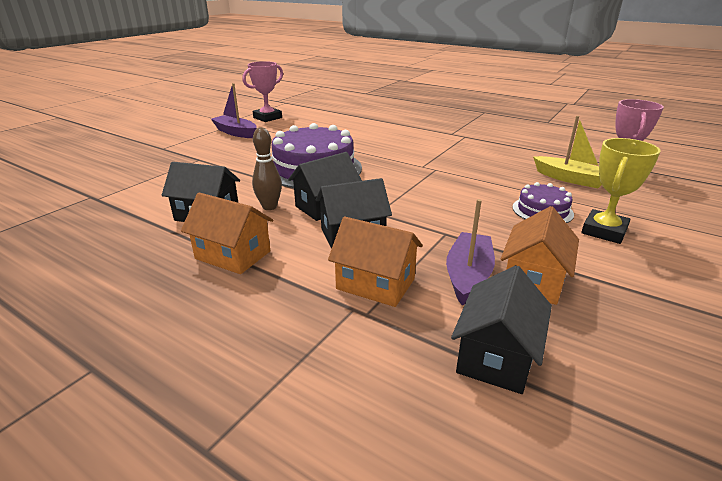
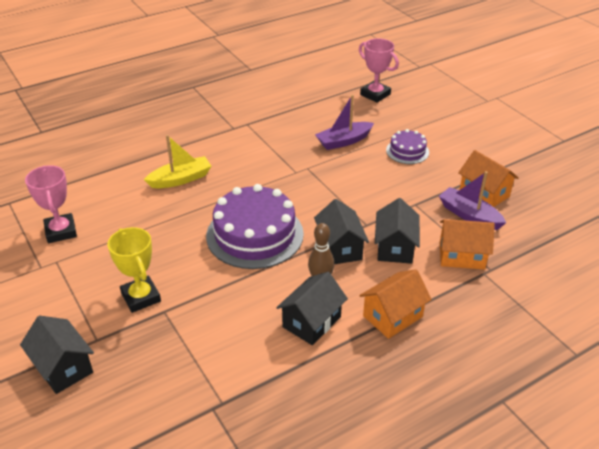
camera: 65 degrees left, 10 degrees up
purple boat [211,83,257,138] -> purple boat moved to [315,95,374,150]
orange house [328,217,423,307] -> orange house turned 45 degrees clockwise [440,219,495,270]
black house [451,265,552,394] -> black house moved to [20,316,94,394]
yellow boat [533,116,602,188] -> yellow boat moved to [144,135,211,188]
yellow trophy [581,138,661,244] -> yellow trophy moved to [107,227,161,313]

